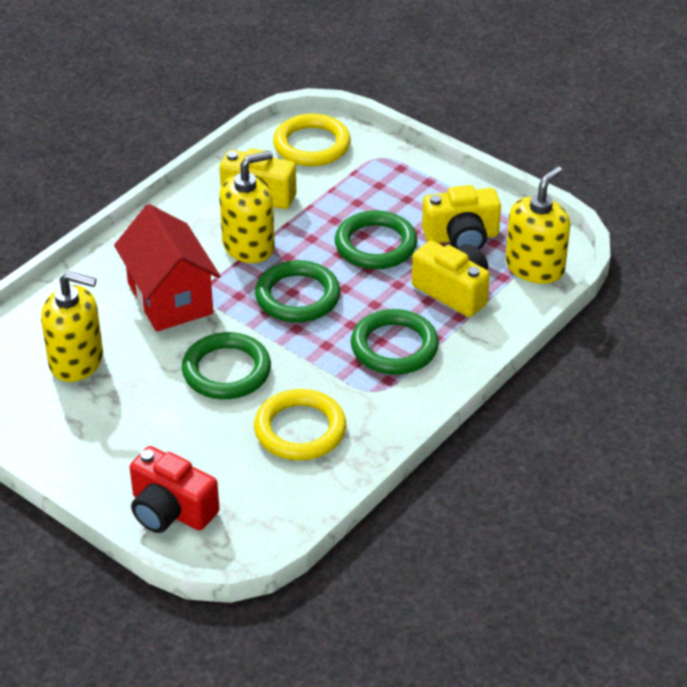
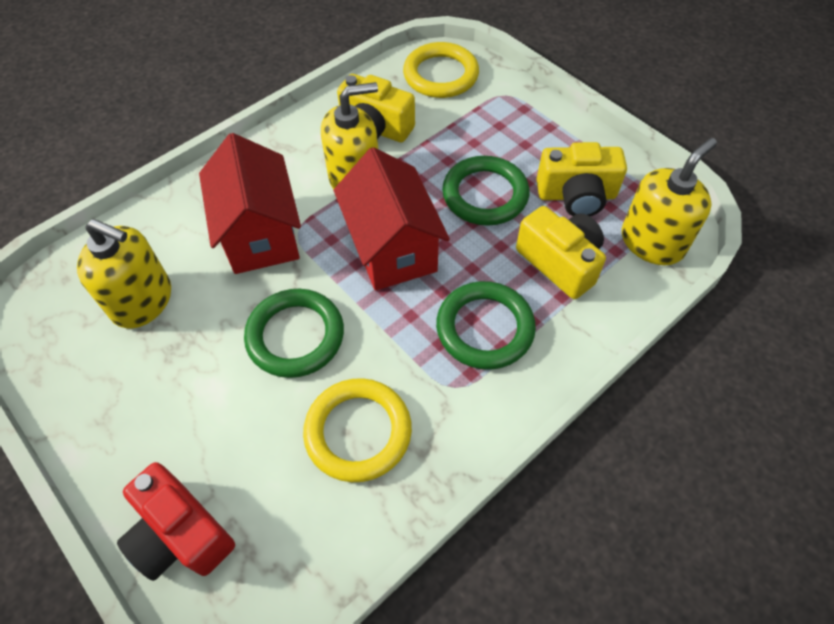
camera: 10 degrees right, 15 degrees up
green ring [255,260,340,323] -> red house [333,147,450,291]

